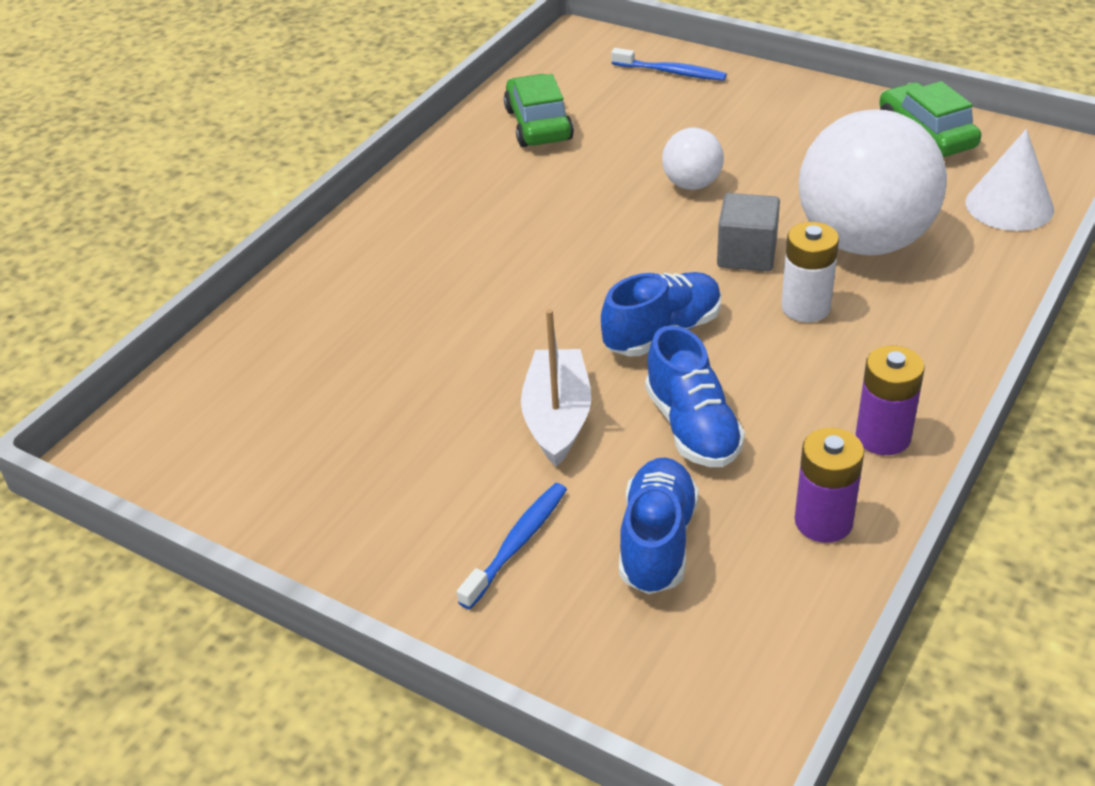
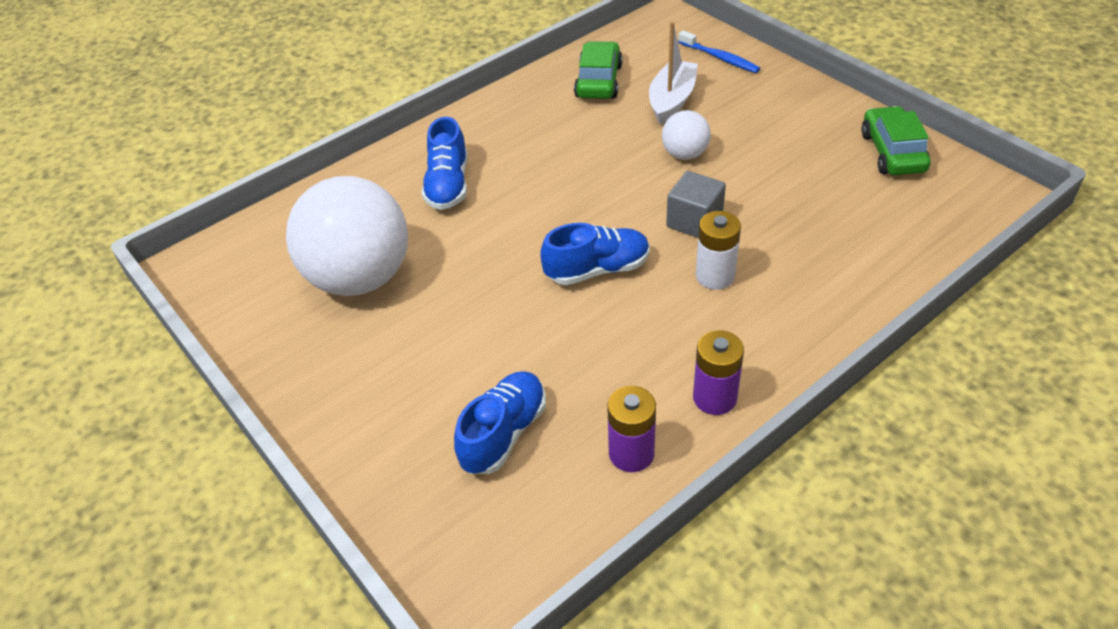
camera: 20 degrees right, 5 degrees up
blue toothbrush [457,483,567,609] -> none
white boat [521,309,591,467] -> white boat moved to [649,21,698,125]
blue shoe [645,326,745,467] -> blue shoe moved to [422,117,468,210]
white ball [799,109,947,255] -> white ball moved to [286,176,408,296]
white cone [966,129,1054,231] -> none

